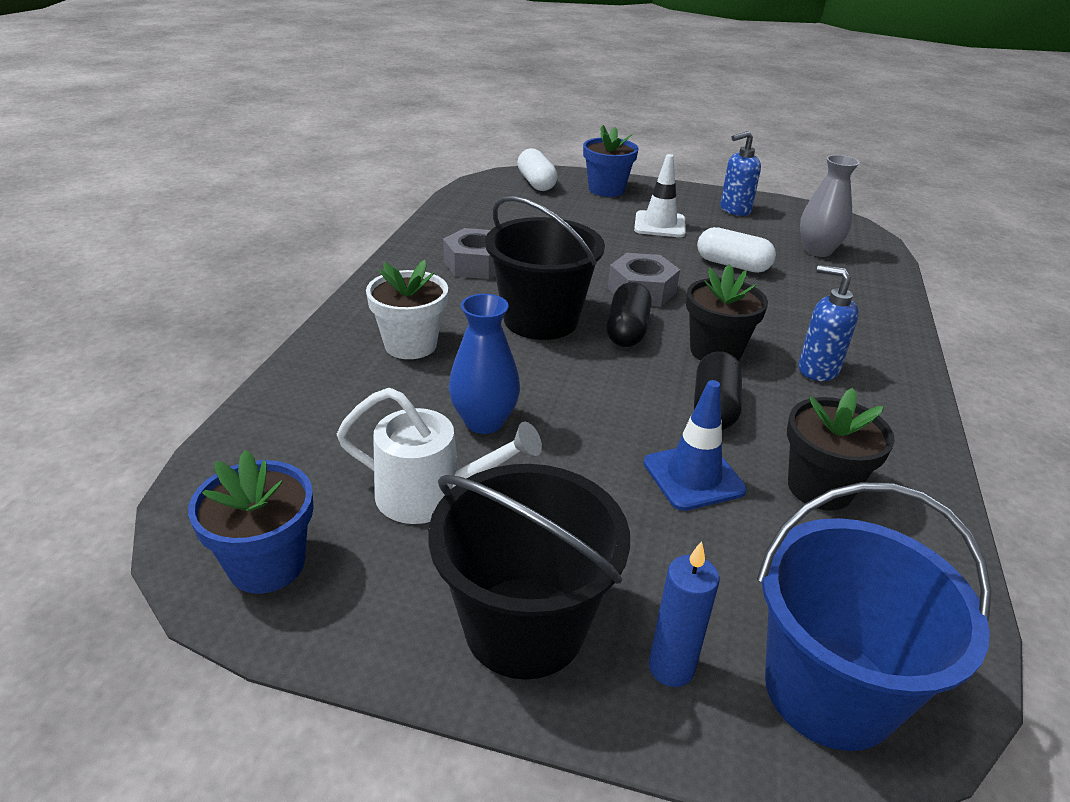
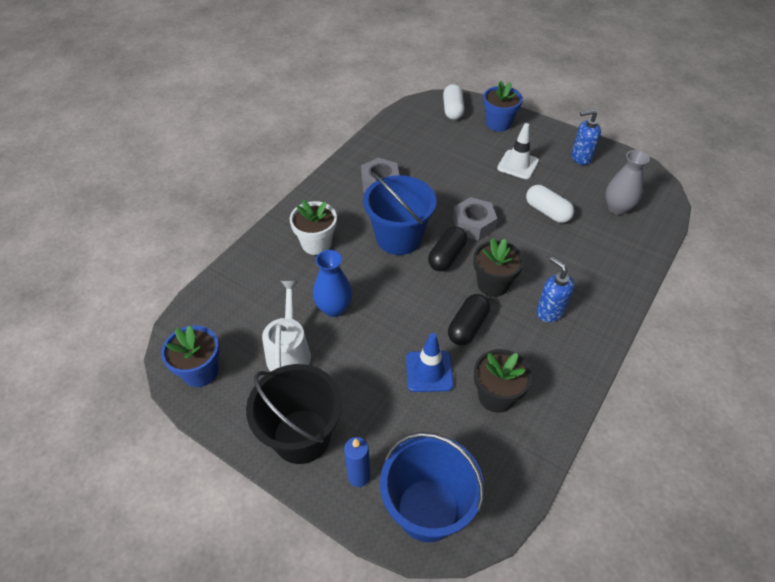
camera: 20 degrees right, 15 degrees up
white watering can [337,388,542,524] -> white watering can turned 120 degrees counterclockwise [262,281,311,371]
black bucket [485,196,605,340] -> blue bucket [363,172,437,255]

